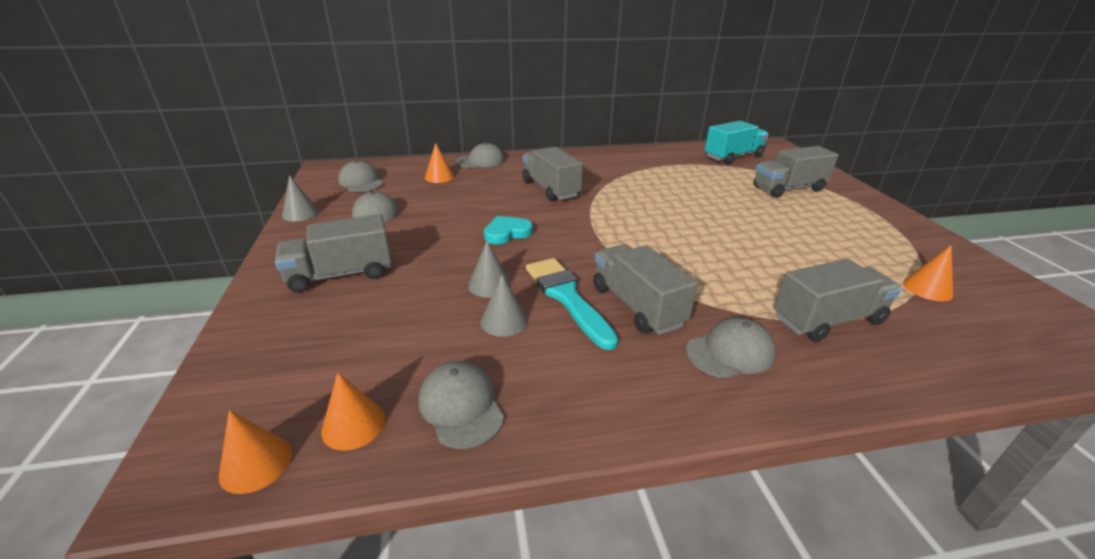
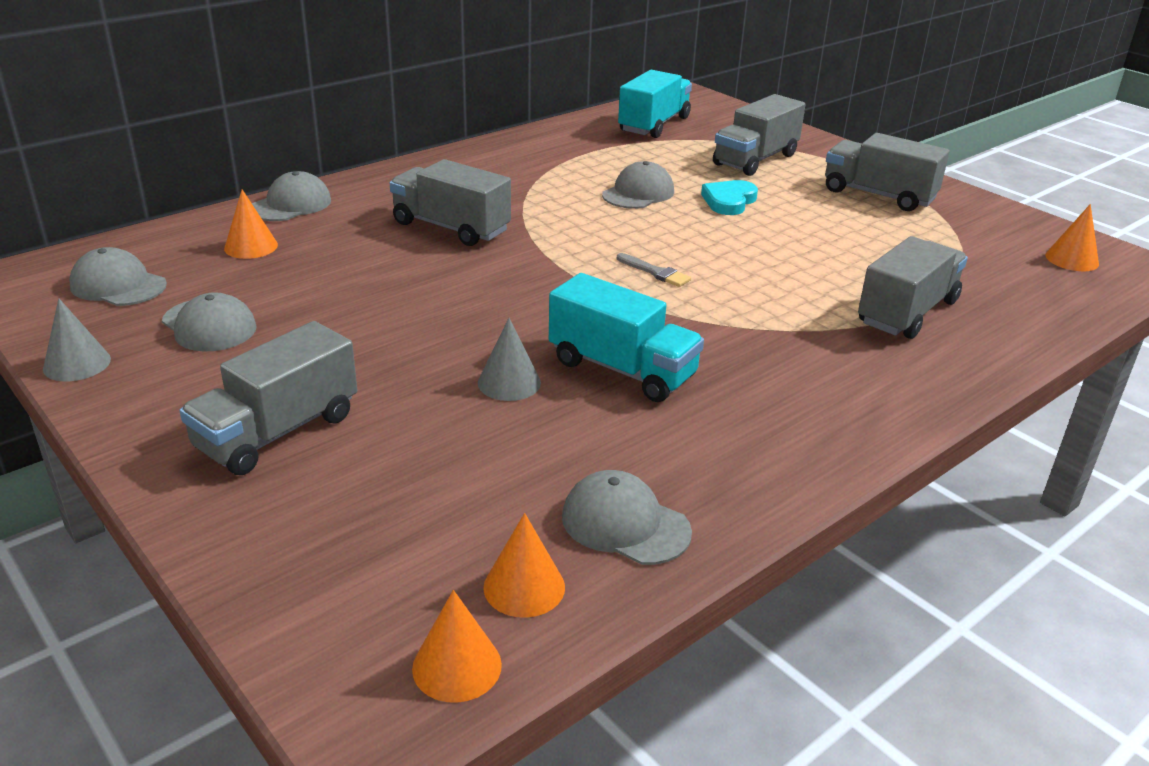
camera: 30 degrees left, 0 degrees up
grey cone [480,274,528,337] -> none
turquoise heart [484,216,533,244] -> turquoise heart moved to [701,180,758,215]
turquoise brush [526,258,618,350] -> turquoise truck [549,273,704,402]
grey truck [593,244,698,335] -> grey truck moved to [825,133,949,211]
grey cap [686,318,776,378] -> grey cap moved to [602,161,674,209]
orange cone [903,245,953,301] -> orange cone moved to [1045,204,1099,271]
none -> grey brush [617,253,691,287]

